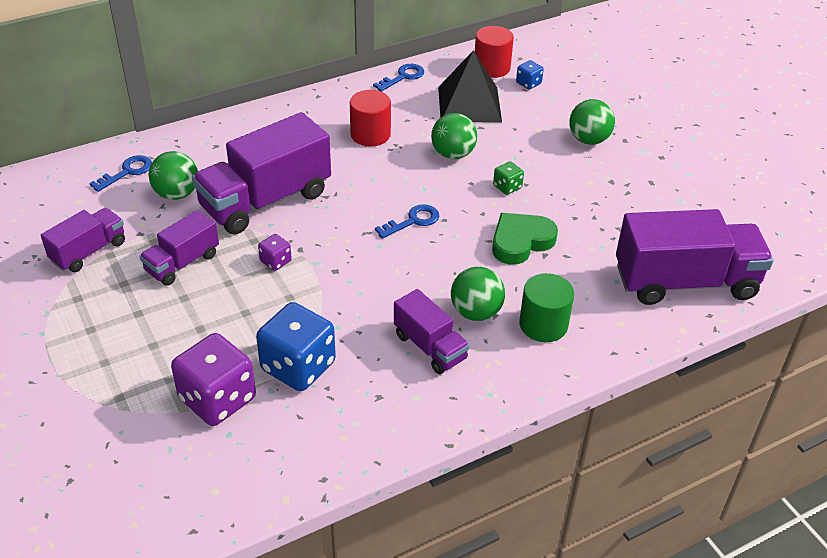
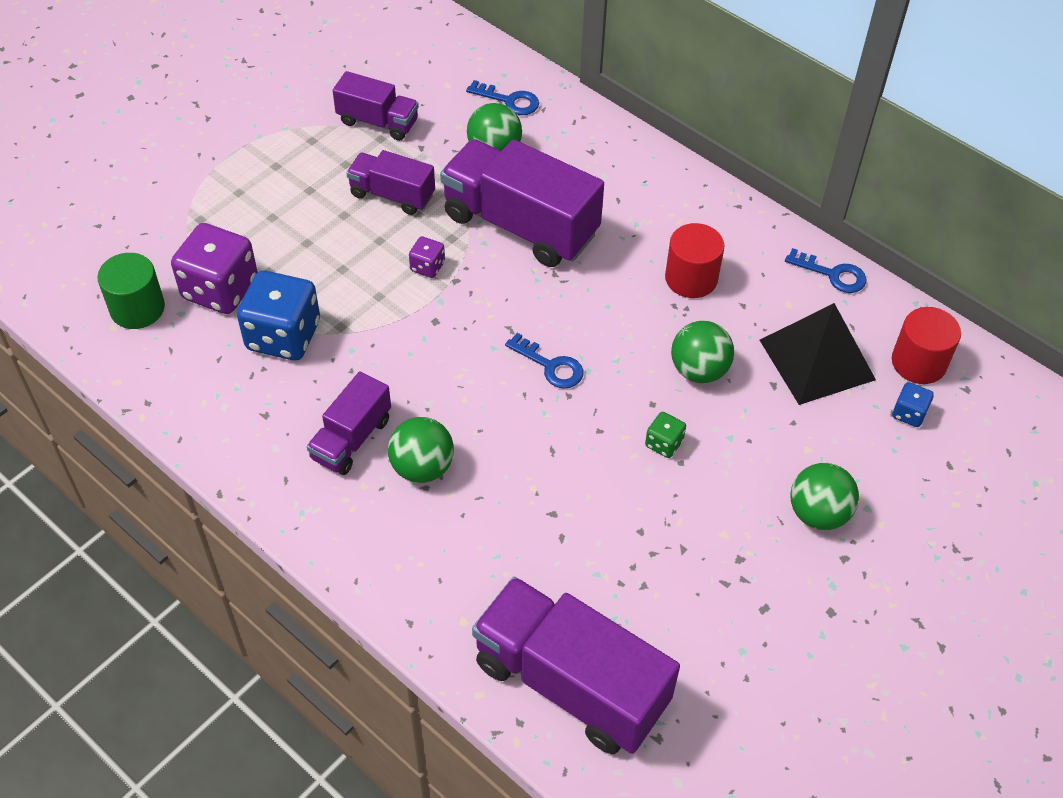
camera: 70 degrees right, 10 degrees up
green heart [492,213,558,265] -> none
green cylinder [519,273,574,342] -> green cylinder moved to [97,253,165,329]
purple truck [616,209,774,305] -> purple truck turned 150 degrees clockwise [472,577,680,754]

